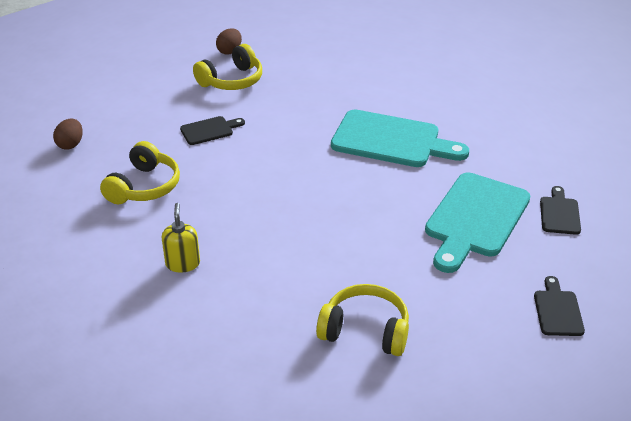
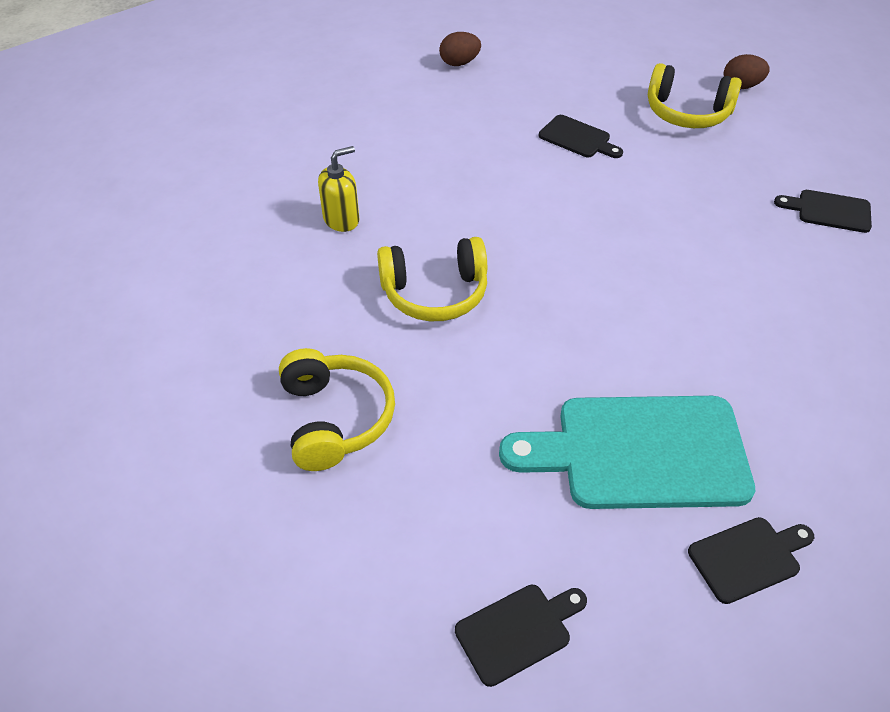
camera: 60 degrees right, 10 degrees up
yellow headphones [100,141,180,205] -> yellow headphones moved to [377,237,487,321]
turquoise cutting board [331,109,469,167] -> none
none -> black cutting board [774,190,872,233]

